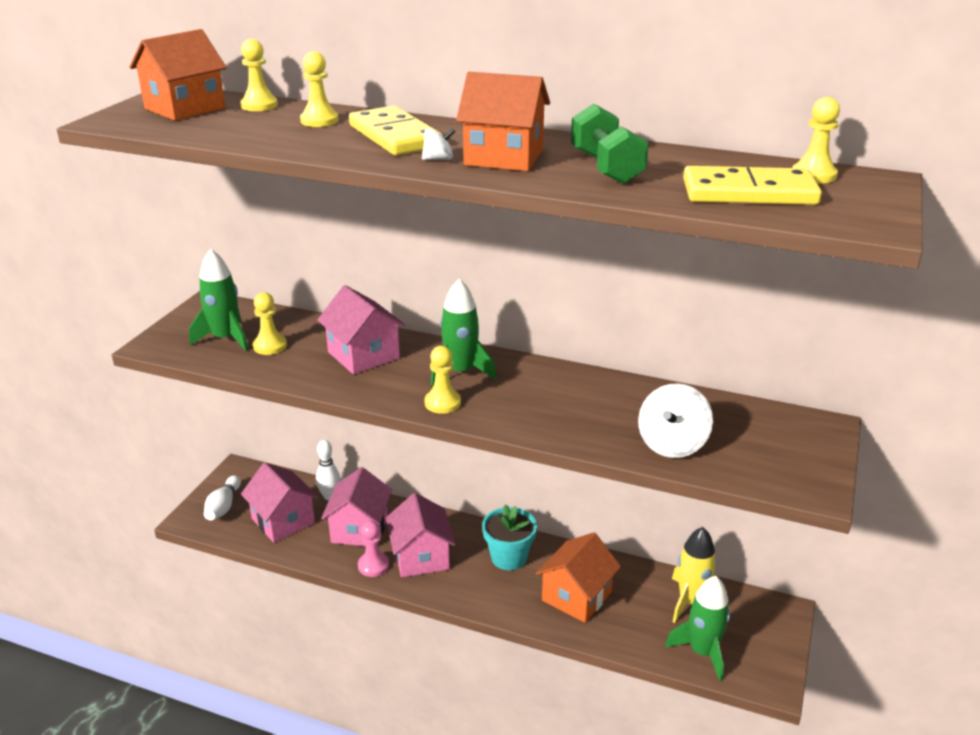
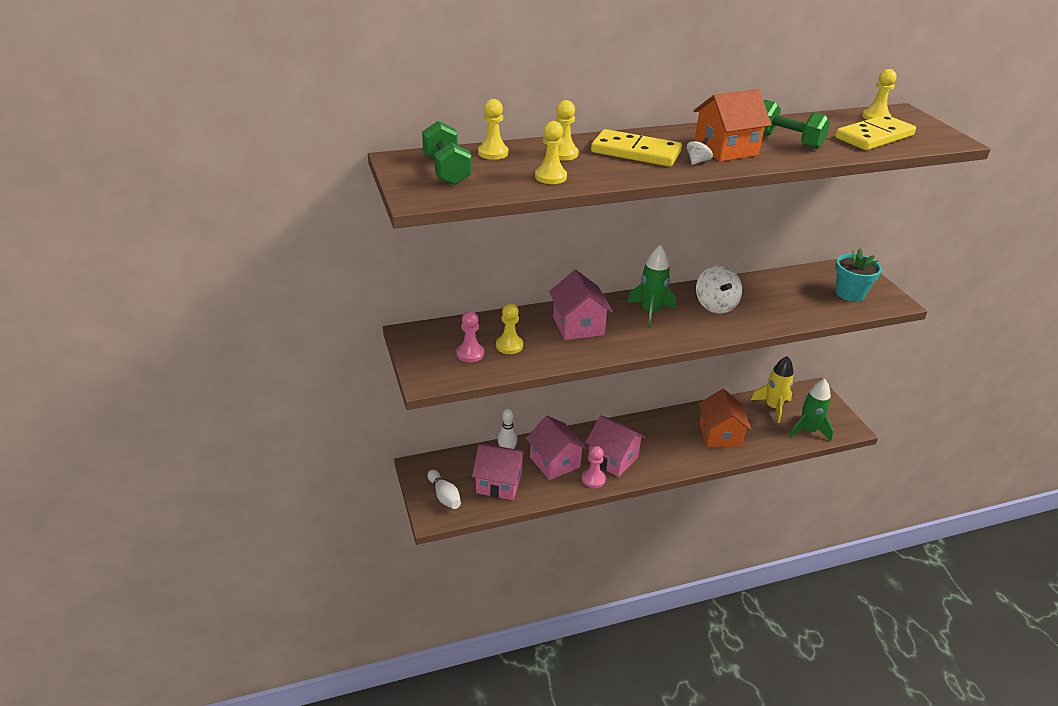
camera: 40 degrees left, 5 degrees up
orange house [130,29,227,121] -> green dumbbell [422,121,472,185]
green rocket [189,249,249,351] -> pink pawn [456,311,484,362]
pink house [317,285,405,375] -> pink house turned 60 degrees clockwise [549,270,613,340]
yellow pawn [424,346,461,414] -> yellow pawn moved to [535,121,567,184]
turquoise flower pot [482,504,537,570] -> turquoise flower pot moved to [836,248,882,302]
white spinning top [638,383,713,458] -> white spinning top moved to [696,265,742,314]

